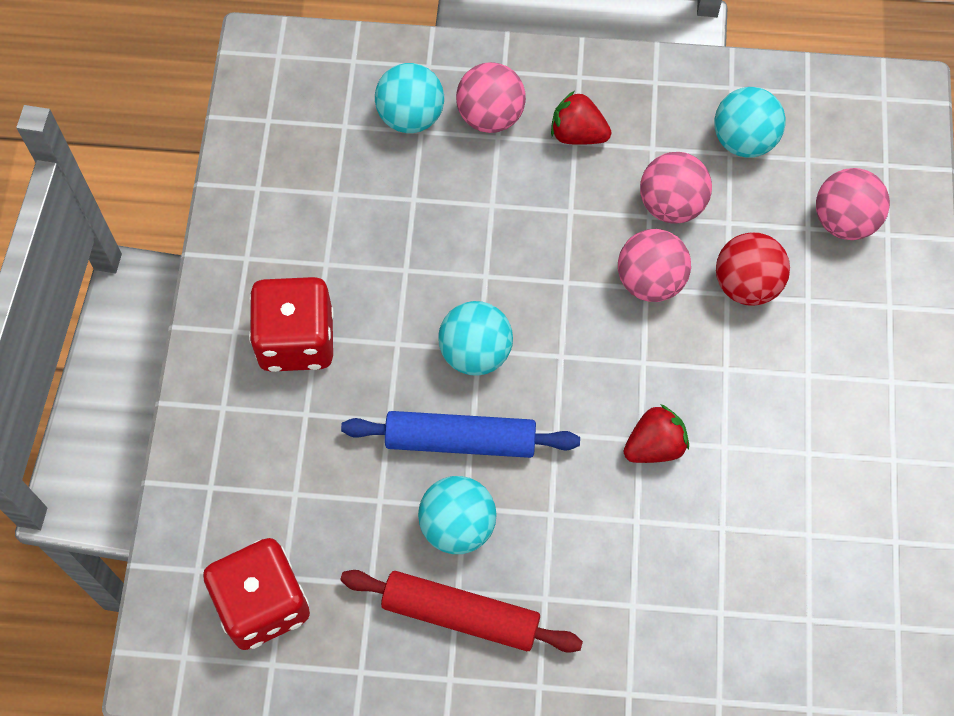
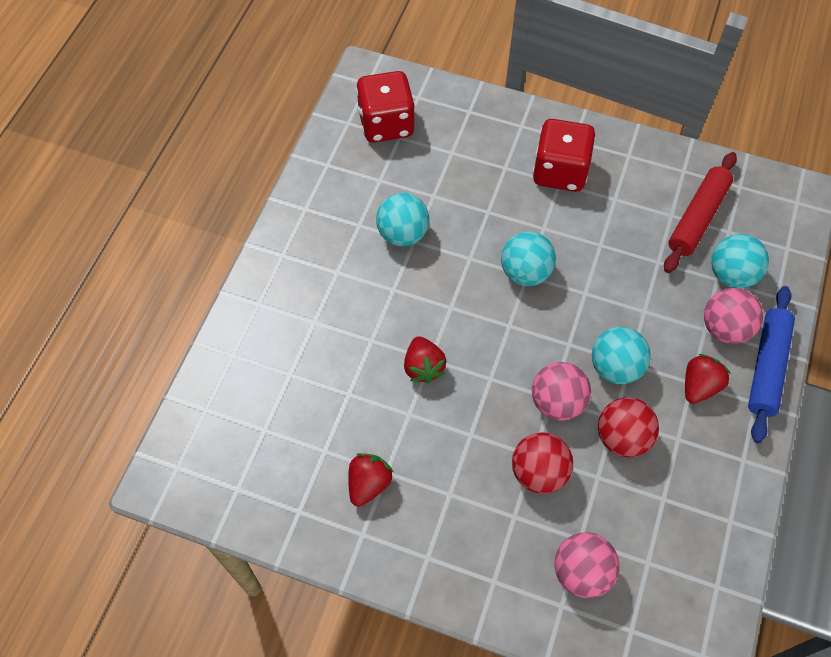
camera: 105 degrees right, 5 degrees down
blue rolling pin [341,411,580,458] -> blue rolling pin moved to [748,286,795,443]
red rolling pin [341,570,583,653] -> red rolling pin moved to [664,152,737,273]
pink ball [640,152,712,224] -> red ball [598,397,659,457]
turquoise ball [715,87,785,158] -> turquoise ball moved to [592,327,651,384]
none -> red strawberry [348,453,394,507]

